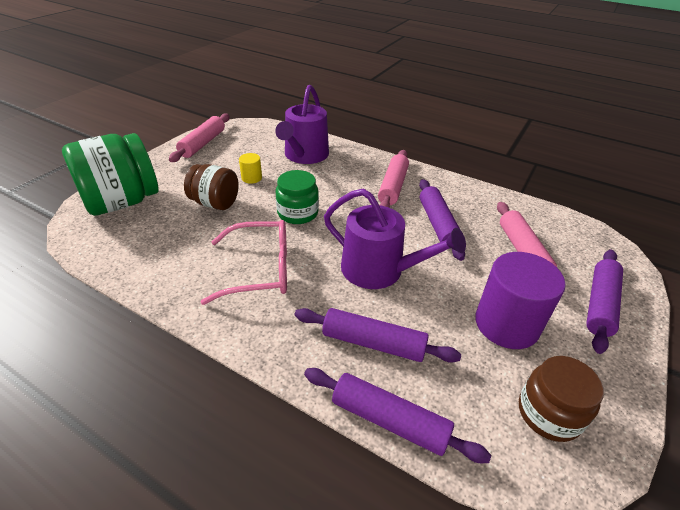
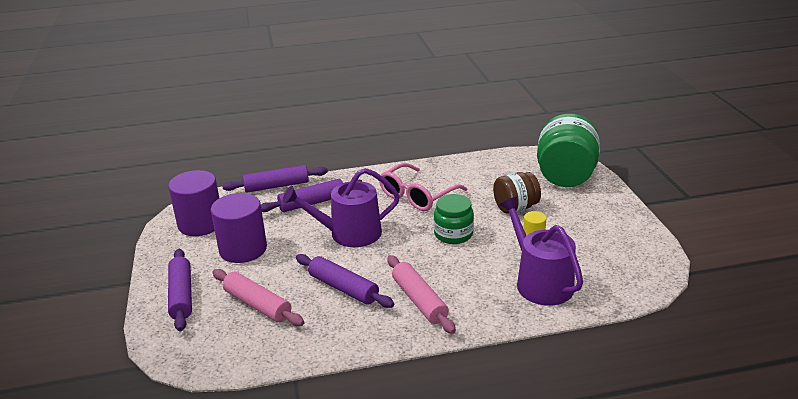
camera: 140 degrees right, 10 degrees down
pink rolling pin [169,114,229,162] -> none
brown jar [519,356,604,442] -> purple cylinder [168,170,219,236]

